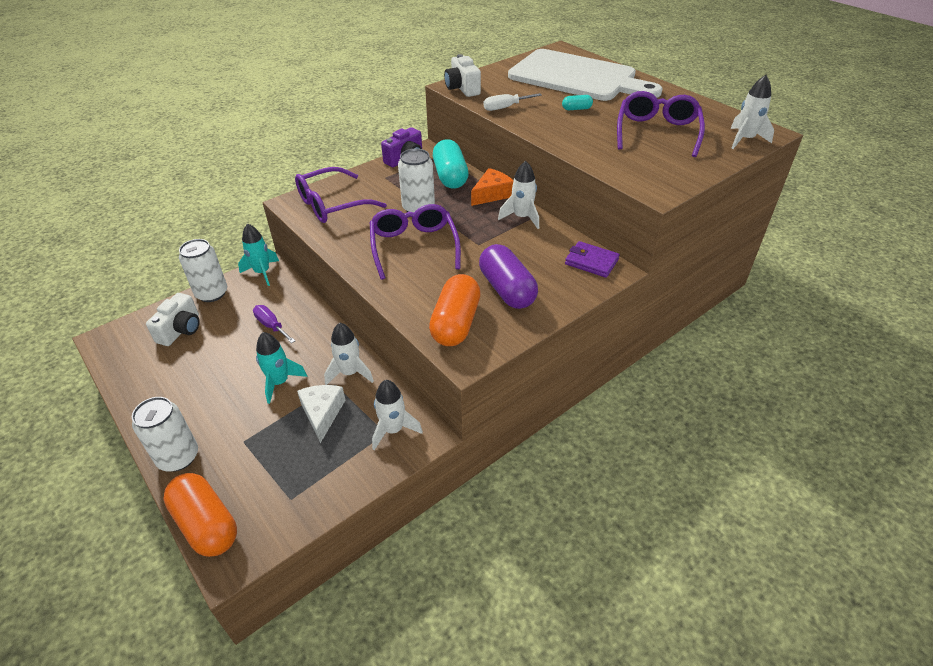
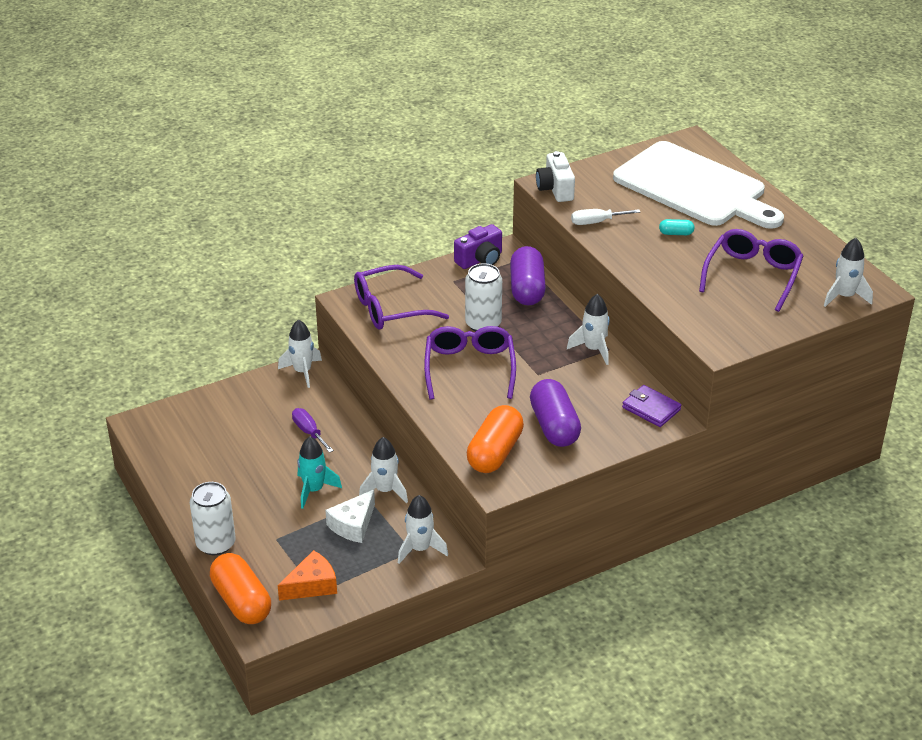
camera: 10 degrees right, 5 degrees down
white camera [146,293,200,346] -> none
white can [179,239,227,302] -> none
turquoise rocket [238,223,279,286] -> white rocket [278,319,322,388]
white cheese [297,385,345,443] -> white cheese turned 150 degrees counterclockwise [326,490,375,543]
turquoise capsule [433,139,469,189] -> purple capsule [510,246,546,306]
orange cheese [471,168,513,206] -> orange cheese moved to [278,550,337,601]

